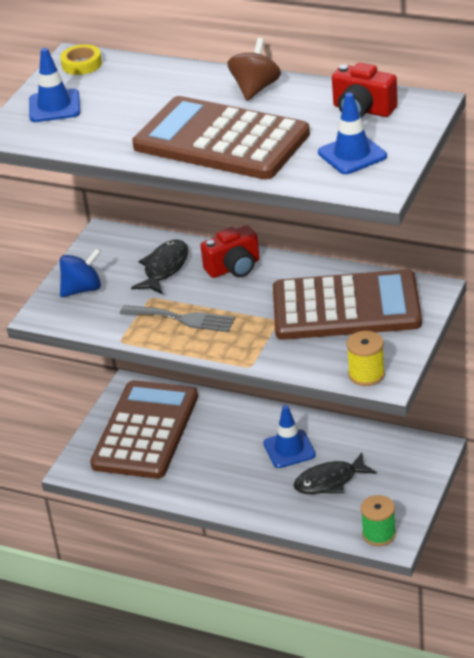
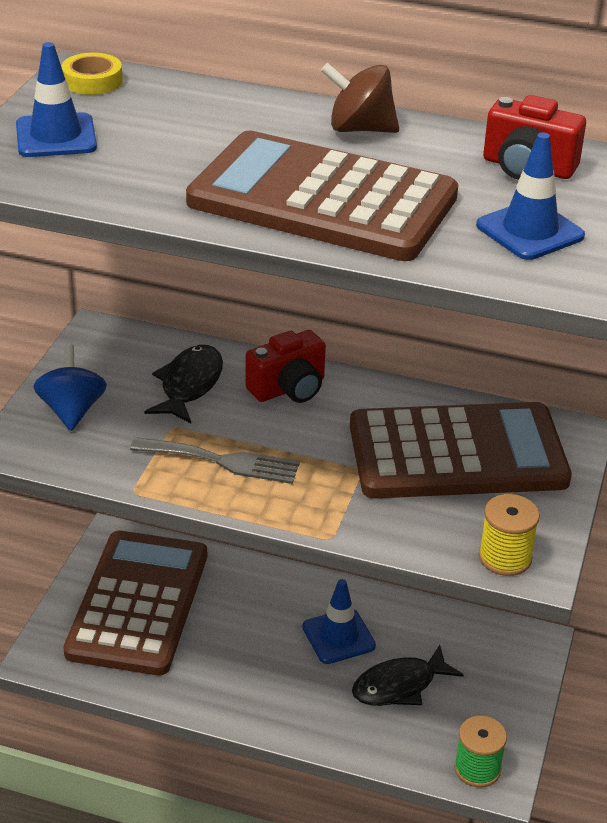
camera: 10 degrees left, 0 degrees up
blue spinning top [60,248,101,297] -> blue spinning top turned 60 degrees counterclockwise [33,344,107,431]
brown spinning top [227,38,281,101] -> brown spinning top turned 90 degrees counterclockwise [321,63,399,133]

